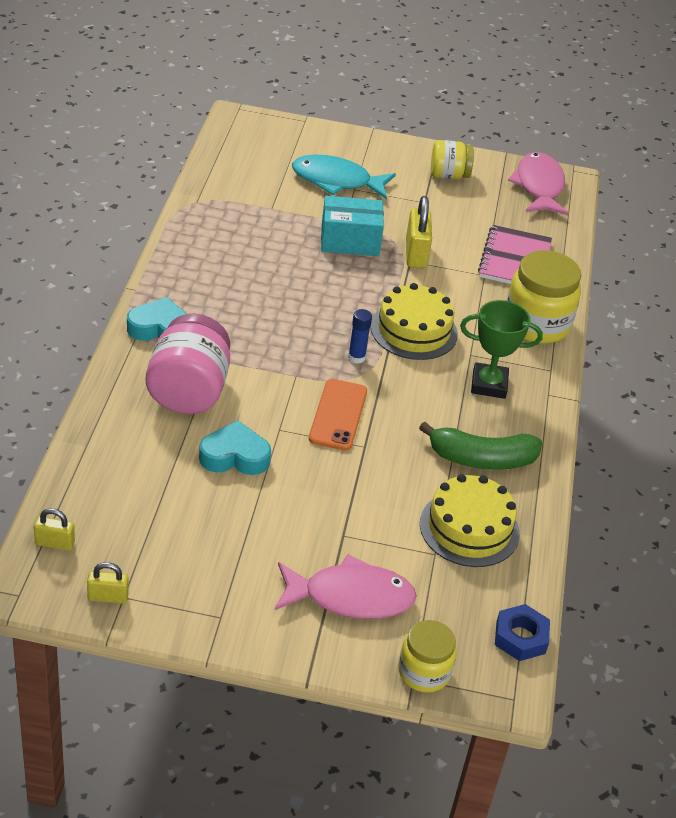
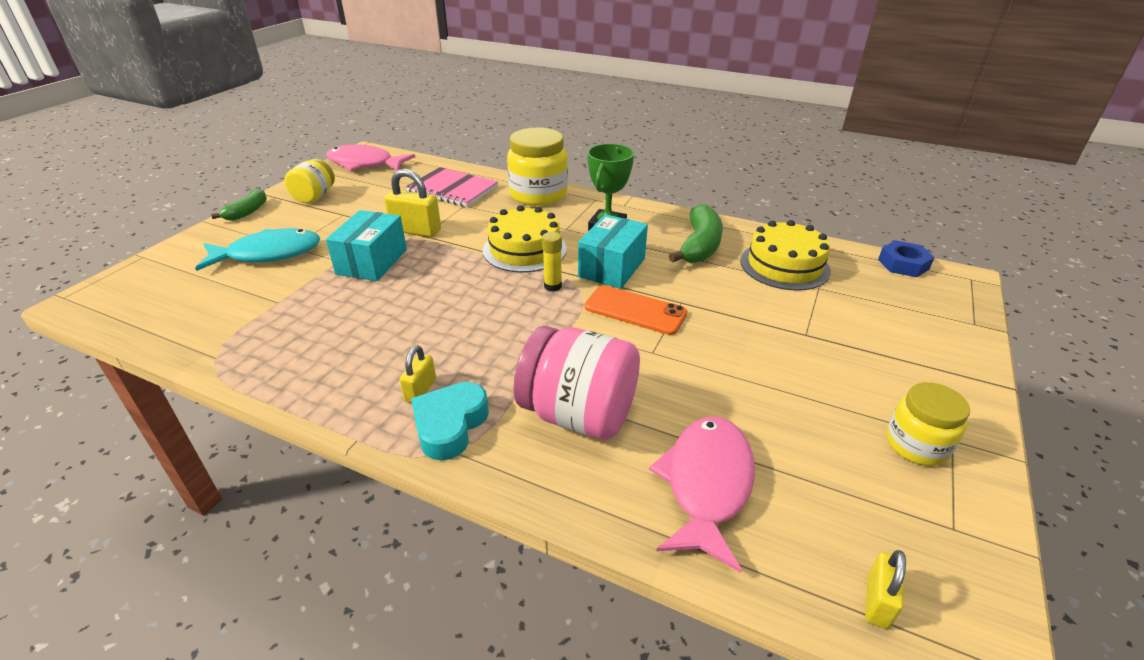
camera: 70 degrees left, 5 degrees down
yellow padlock [87,562,129,604] -> yellow padlock moved to [399,345,436,403]
turquoise heart [199,420,271,475] -> none
pink fish [275,554,417,619] -> pink fish moved to [649,417,755,573]
turquoise fish [292,155,396,200] -> turquoise fish turned 135 degrees counterclockwise [195,228,320,271]
blue glue stick [348,309,372,364] -> yellow glue stick [542,232,562,292]
yellow jar [399,620,456,693] -> yellow jar moved to [886,382,970,466]
none -> green banana [211,189,267,221]
none -> turquoise box [578,214,648,289]

